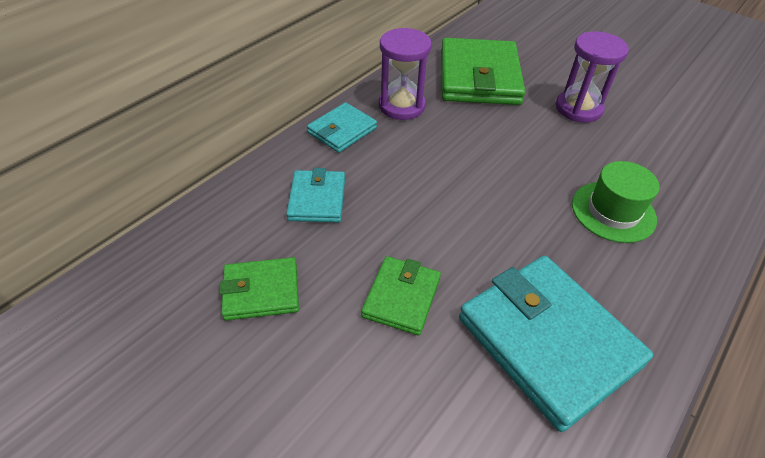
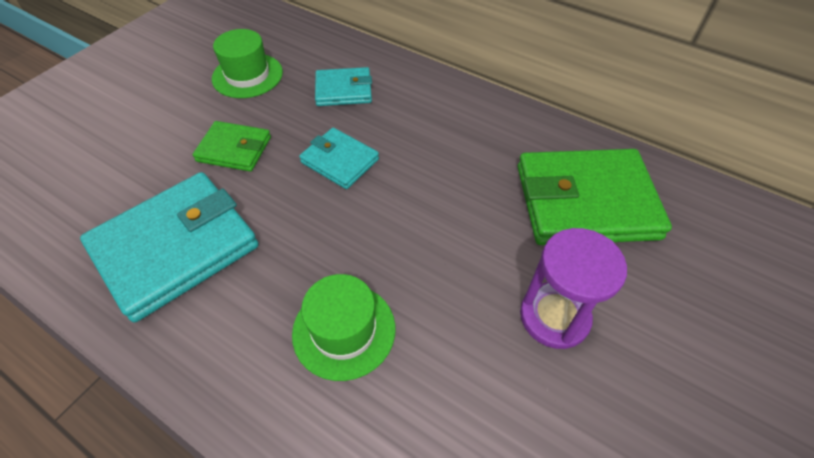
camera: 85 degrees right, 5 degrees up
green wallet [219,257,299,321] -> green hat [212,29,283,98]
turquoise wallet [307,102,377,153] -> turquoise wallet moved to [299,128,379,189]
purple hourglass [379,28,432,120] -> none

